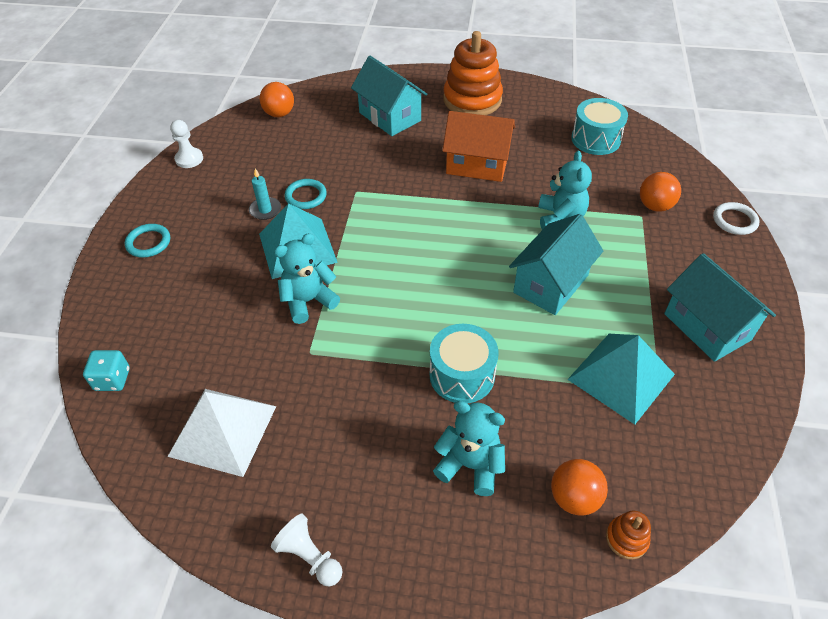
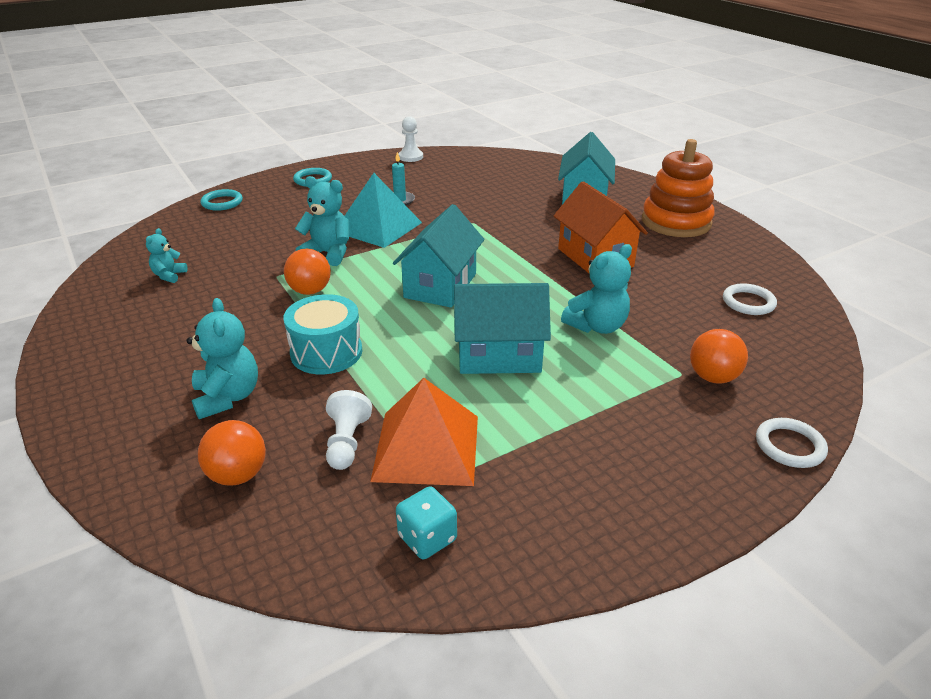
camera: 50 degrees right, 15 degrees down
turquoise dice [83,350,130,391] -> turquoise dice moved to [396,486,457,559]
white pyramid [168,389,276,477] -> turquoise teddy bear [146,228,188,283]
orange ball [259,82,294,117] -> orange ball moved to [284,249,331,295]
white pawn [271,513,342,586] -> white pawn moved to [326,390,372,470]
turquoise ring [285,179,327,209] -> turquoise ring moved to [201,189,243,211]
turquoise pyramid [567,334,675,425] -> orange pyramid [370,378,478,486]
turquoise drum [571,98,628,155] -> white ring [723,283,777,315]
orange stacking toy [606,511,651,560] -> none
turquoise house [664,253,776,362] -> turquoise house moved to [393,204,484,308]

